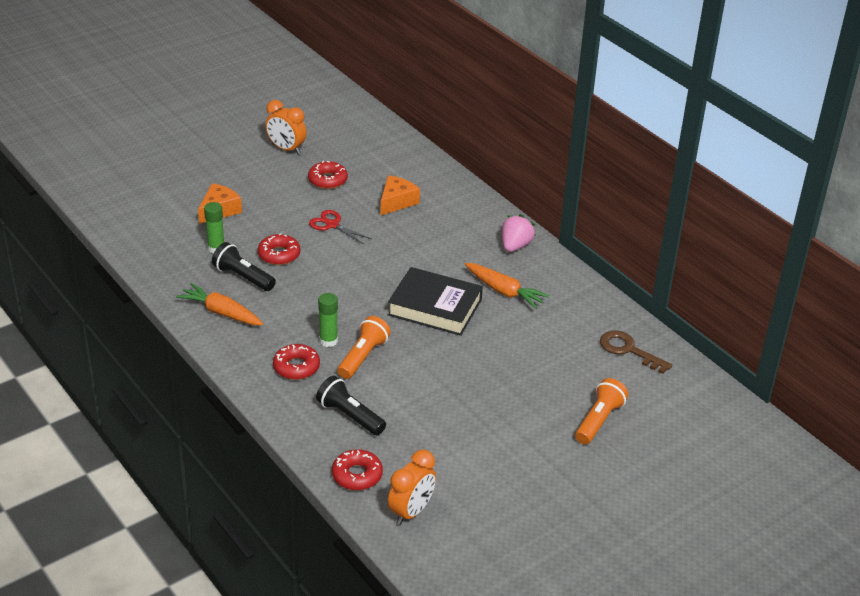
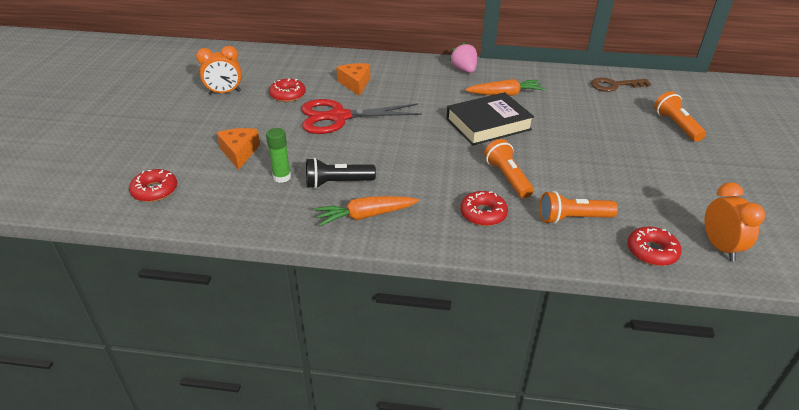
camera: 45 degrees left, 0 degrees up
red donut [258,233,300,265] -> red donut moved to [129,169,177,202]
red scissors [309,210,372,244] -> red scissors [301,99,422,134], size x1.95
black flashlight [316,376,386,435] -> orange flashlight [540,191,618,224]
green glue stick [318,293,338,347] -> none

